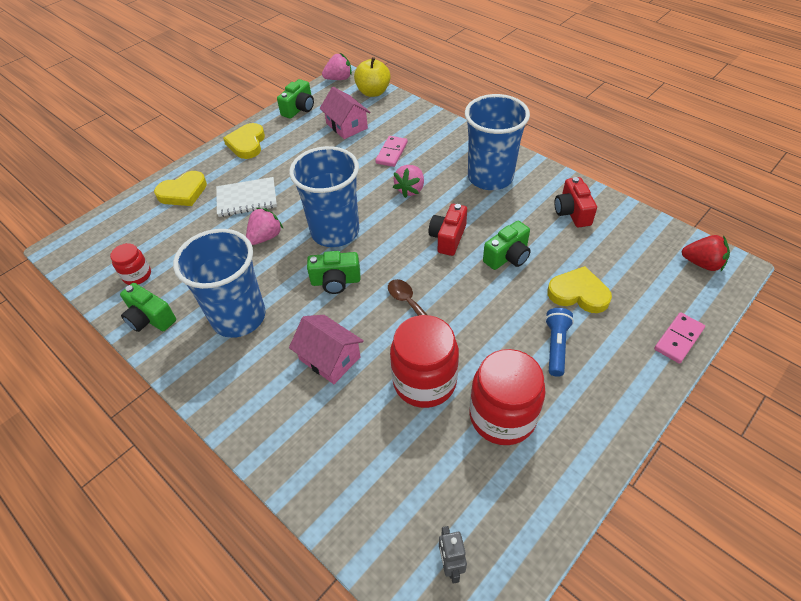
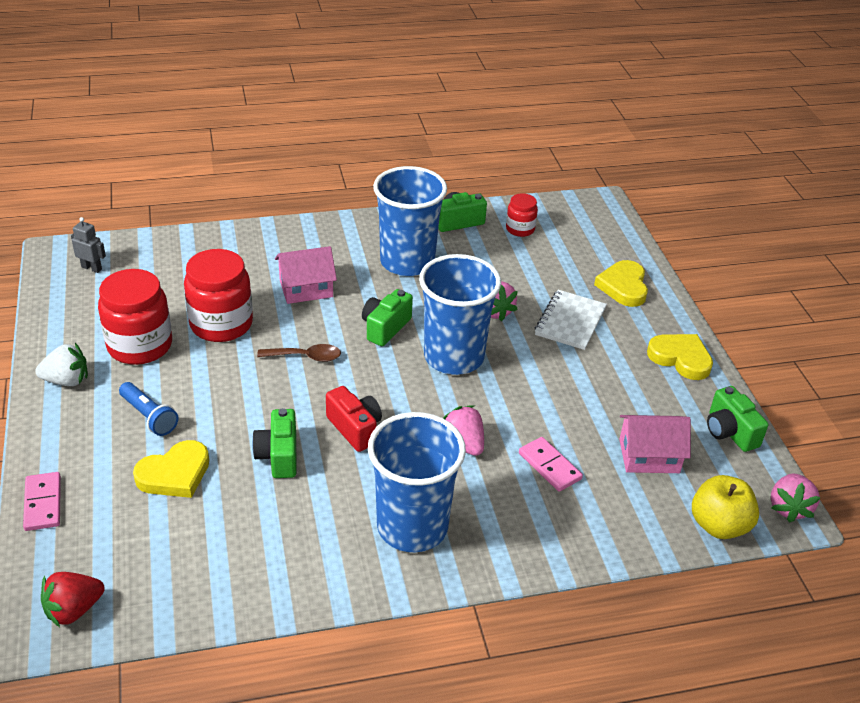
camera: 120 degrees right, 10 degrees down
red camera [555,177,597,227] -> none
none -> white strawberry [35,343,88,386]

